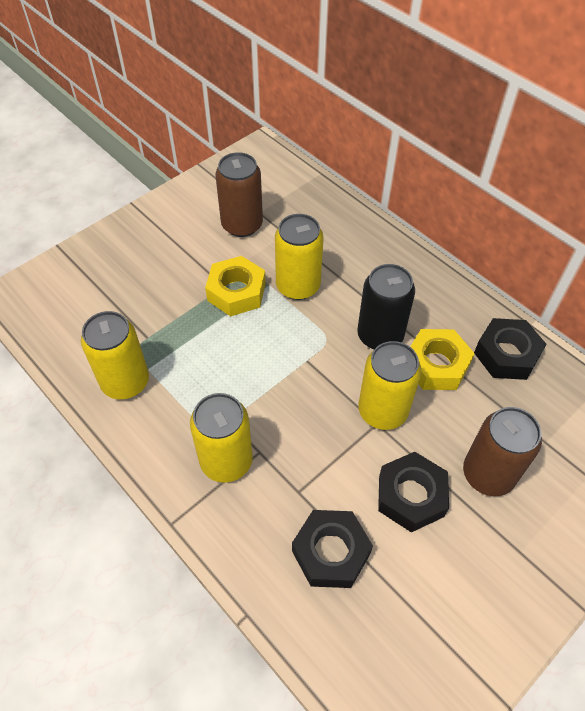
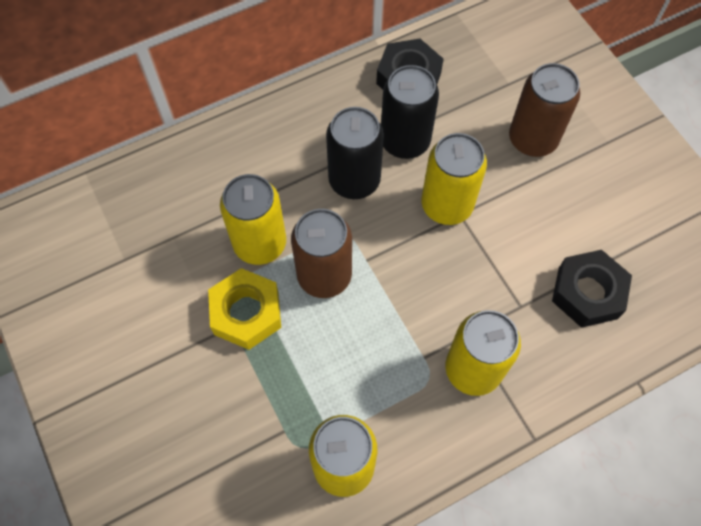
camera: 75 degrees left, 10 degrees up
brown can [215,152,263,237] -> brown can moved to [291,209,352,298]
black nut [378,452,449,532] -> none
yellow nut [410,329,475,390] -> black can [381,65,439,159]

